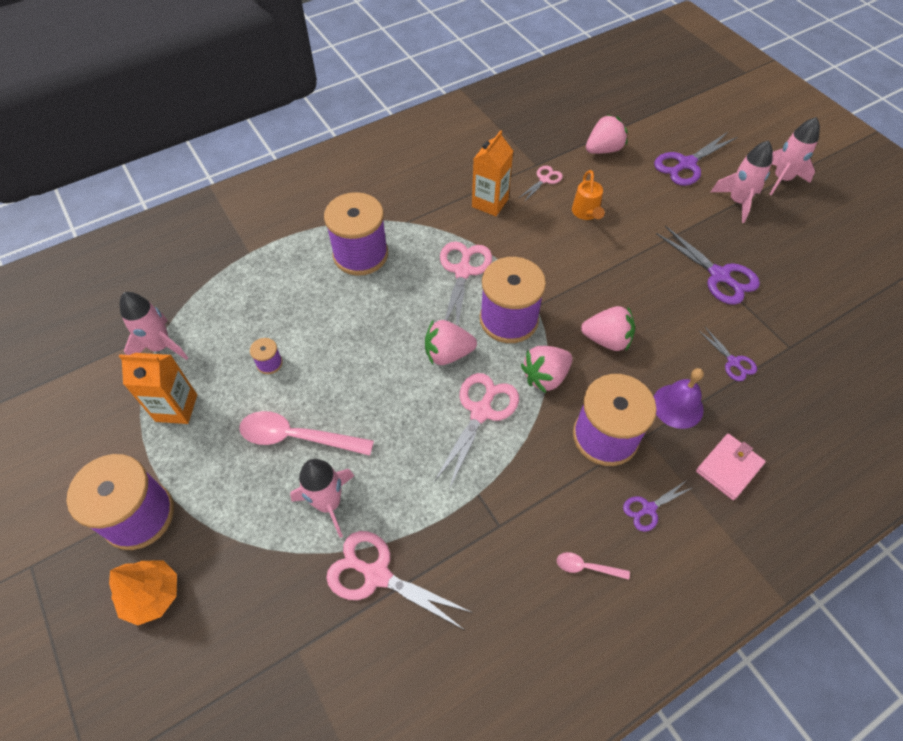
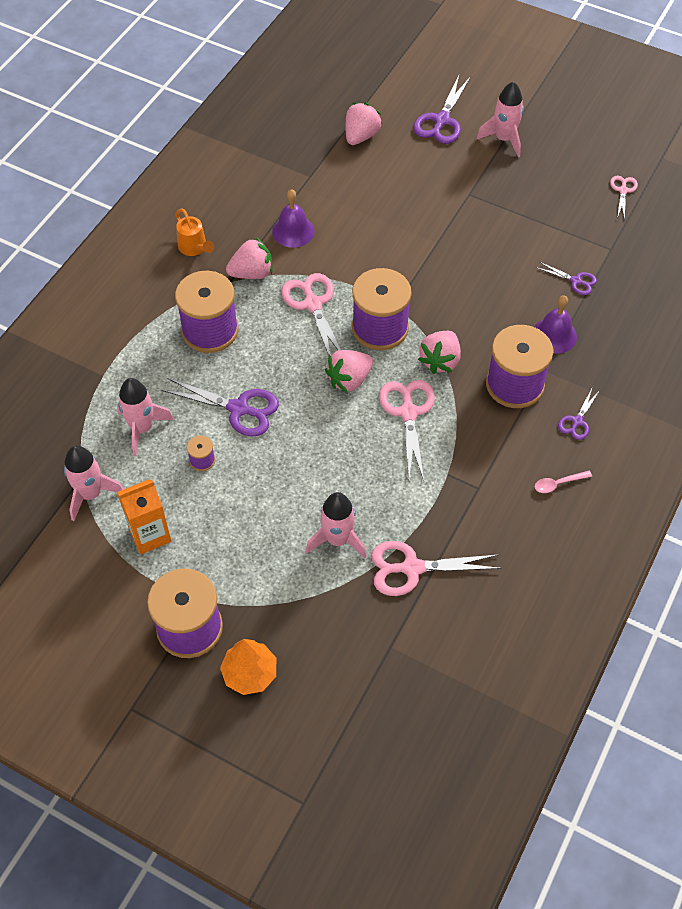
camera: 30 degrees left, 0 degrees up
pink spoon [239,411,374,456] -> none
orange carton [472,130,513,216] -> purple bell [272,189,315,248]
pink scissors [519,166,563,202] -> pink scissors moved to [610,175,638,220]
orange watering can [572,170,605,220] -> orange watering can moved to [175,208,214,256]
pink strawberry [581,306,635,351] -> pink strawberry moved to [226,238,273,279]
purple scissors [656,226,760,305] -> purple scissors moved to [161,378,279,436]
pink wallet [696,434,766,500] -> none
pink rocket [769,117,820,196] -> pink rocket moved to [117,378,174,456]

